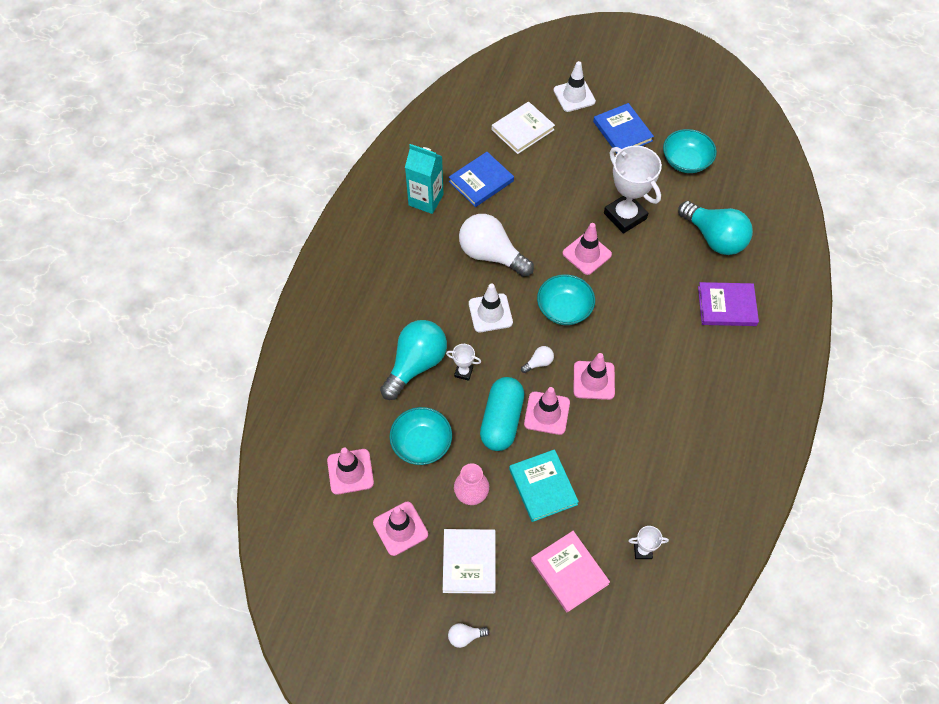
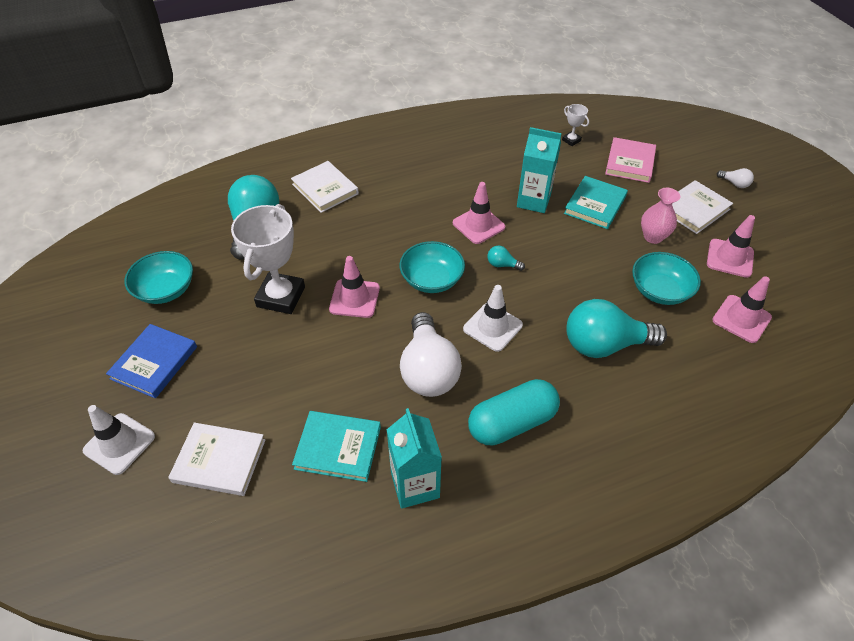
camera: 130 degrees left, 10 degrees down
white trophy [446,344,481,381] -> none
blue book [449,152,514,207] -> turquoise book [292,411,381,482]
turquoise capsule [480,377,524,451] -> turquoise capsule moved to [468,379,560,445]
white light bulb [521,346,554,373] -> turquoise light bulb [488,246,525,271]
pink traffic cone [524,387,570,435] -> none
purple book [698,282,759,326] -> white book [291,161,359,213]
none -> turquoise carton [517,127,562,213]

